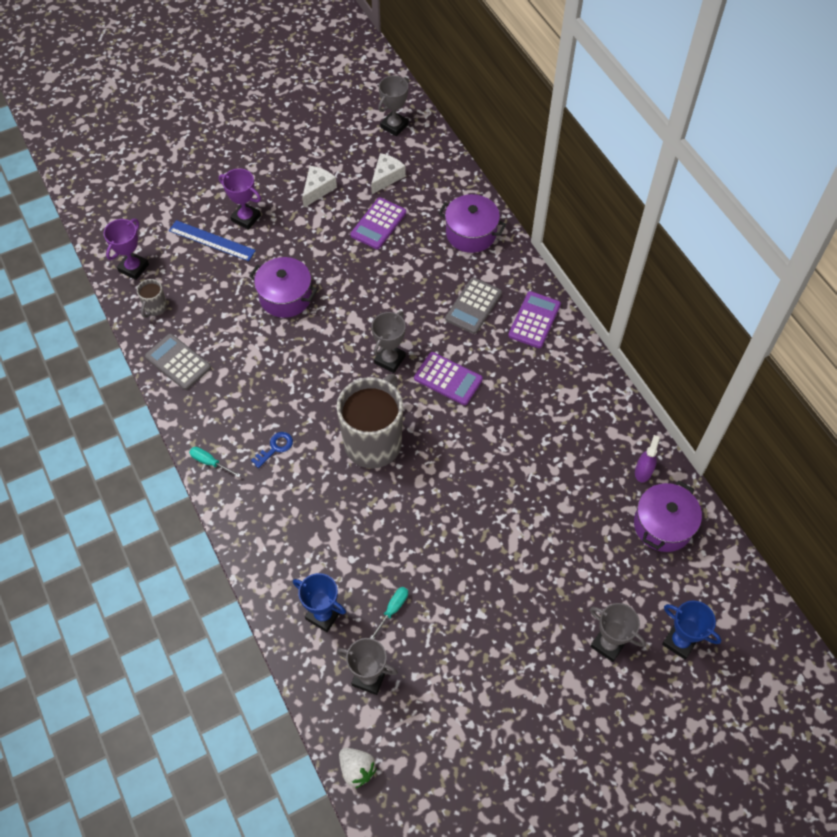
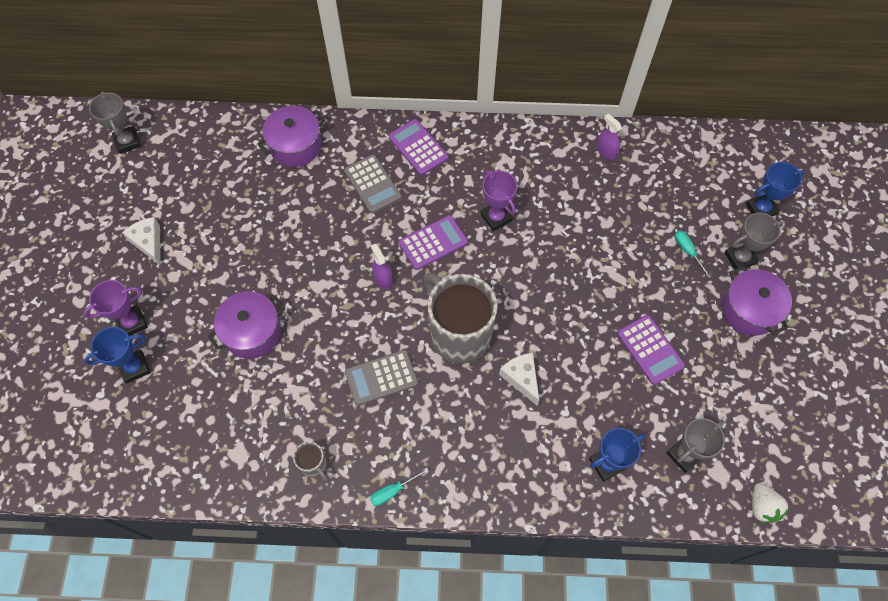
camera: 60 degrees left, 5 degrees up
purple trophy [103,219,149,280] -> purple trophy moved to [480,170,517,231]
grey mug [137,279,167,318] -> grey mug moved to [293,441,328,481]
grey calculator [145,334,211,390] -> grey calculator moved to [345,350,418,406]
blue ruler [169,220,256,261] -> blue trophy [84,327,151,384]
blue key [251,432,293,468] -> none
white strawberry [339,748,377,788] -> white strawberry turned 90 degrees clockwise [752,483,789,523]
purple calculator [351,198,406,249] -> purple calculator moved to [617,315,685,385]
turquoise screwdriver [370,587,408,639] -> turquoise screwdriver moved to [675,231,712,278]
white cheese [371,153,406,194] -> white cheese moved to [499,353,539,406]
grey trophy [371,311,406,373] -> purple spray bottle [371,244,392,289]
purple pot [634,481,702,552] -> purple pot moved to [721,265,792,336]

